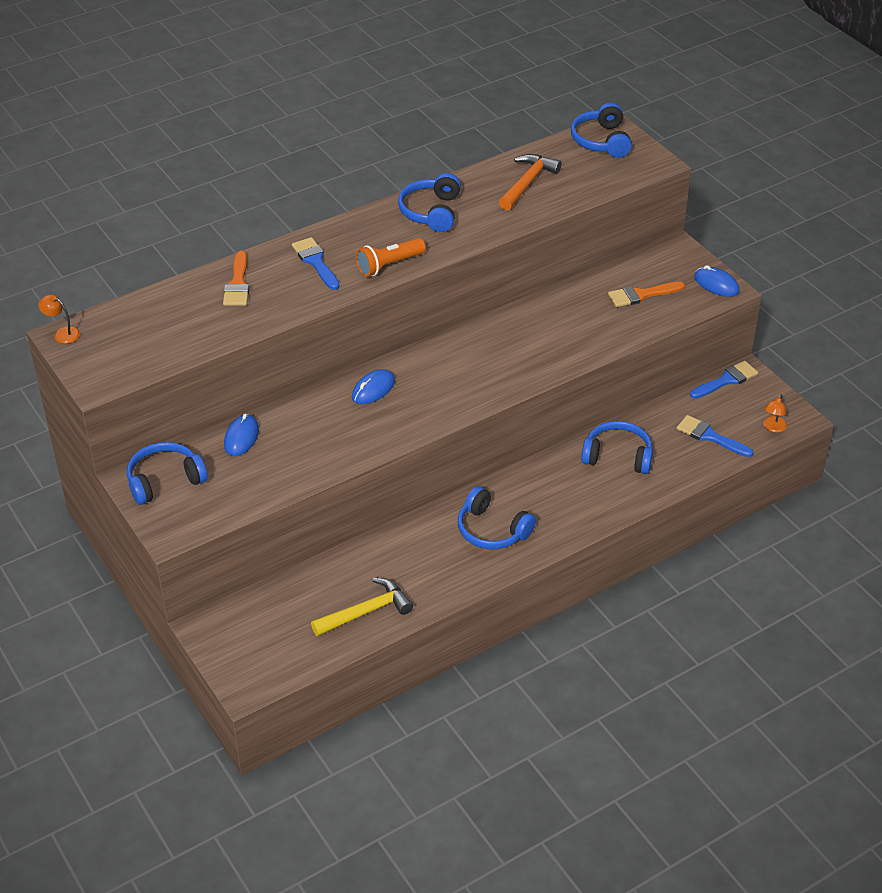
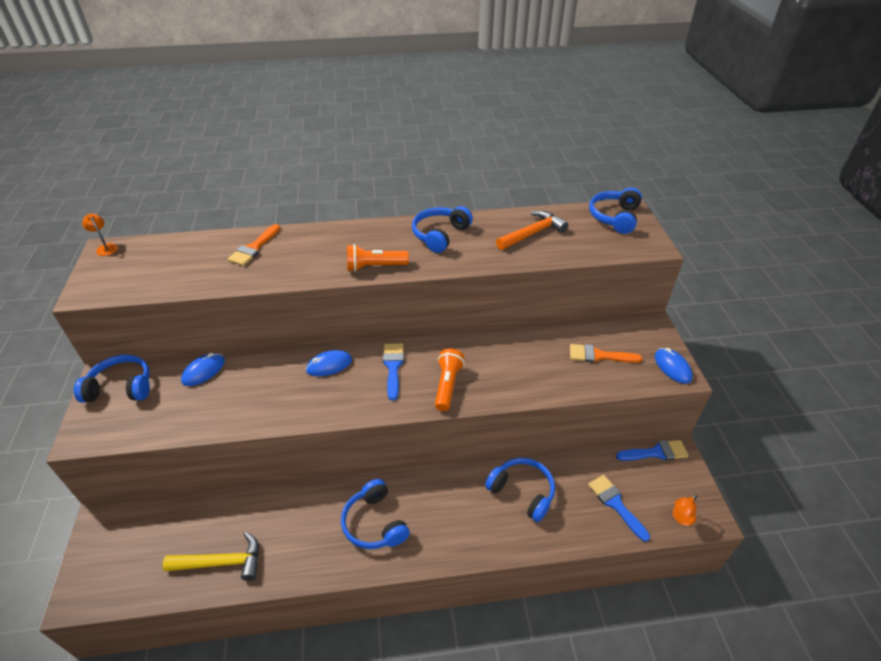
camera: 25 degrees right, 0 degrees up
blue brush [292,237,340,290] -> blue brush moved to [383,343,404,401]
none -> orange flashlight [435,349,465,411]

